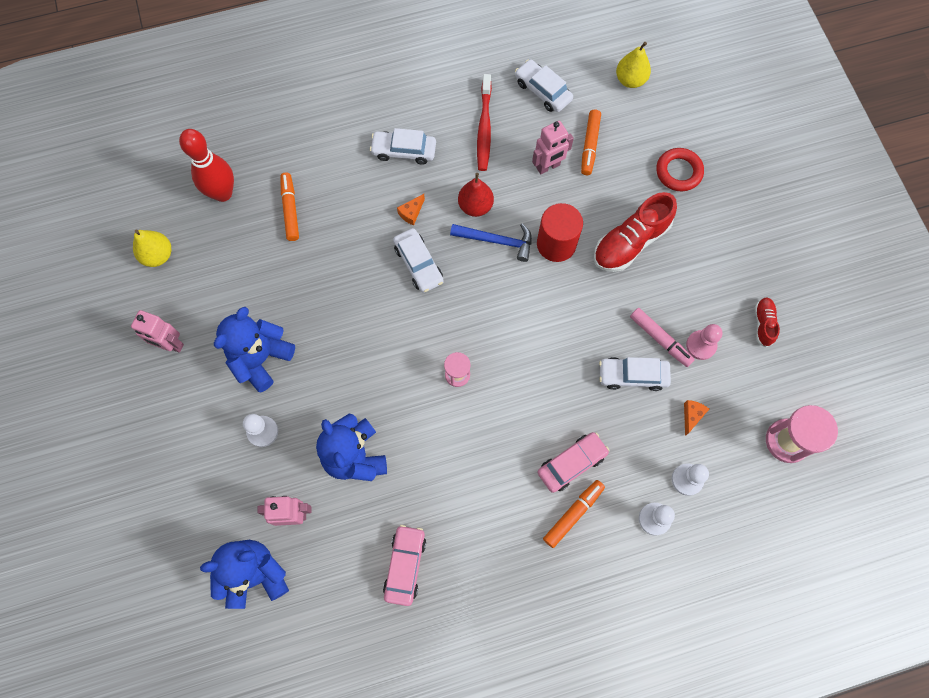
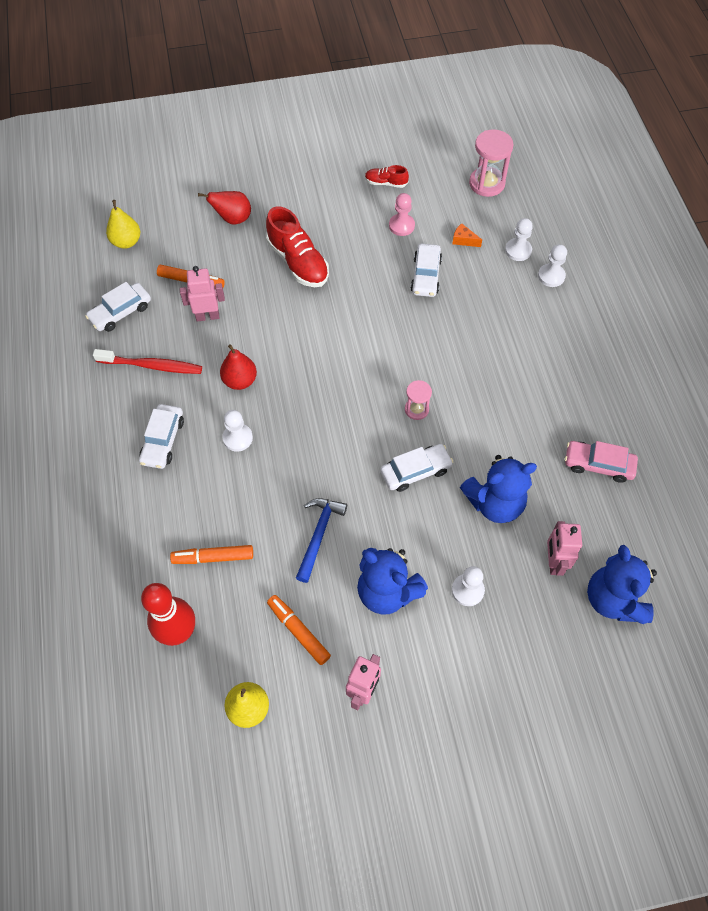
camera: 85 degrees left, 10 degrees down
white car [393,228,444,293] -> white car moved to [381,444,453,492]
orange cheese [397,194,425,225] -> white pawn [222,410,253,451]
blue hammer [450,223,532,262] -> blue hammer moved to [296,498,347,583]
pink robot [532,121,574,174] -> pink robot turned 75 degrees counterclockwise [180,266,225,321]
red cylinder [537,203,583,262] -> none
pink car [537,432,609,493] -> none
orange marker [543,480,605,548] -> orange marker moved to [267,595,331,665]
pink marker [630,308,695,367] -> none
red ring [656,148,704,191] -> red pear [198,191,251,224]

